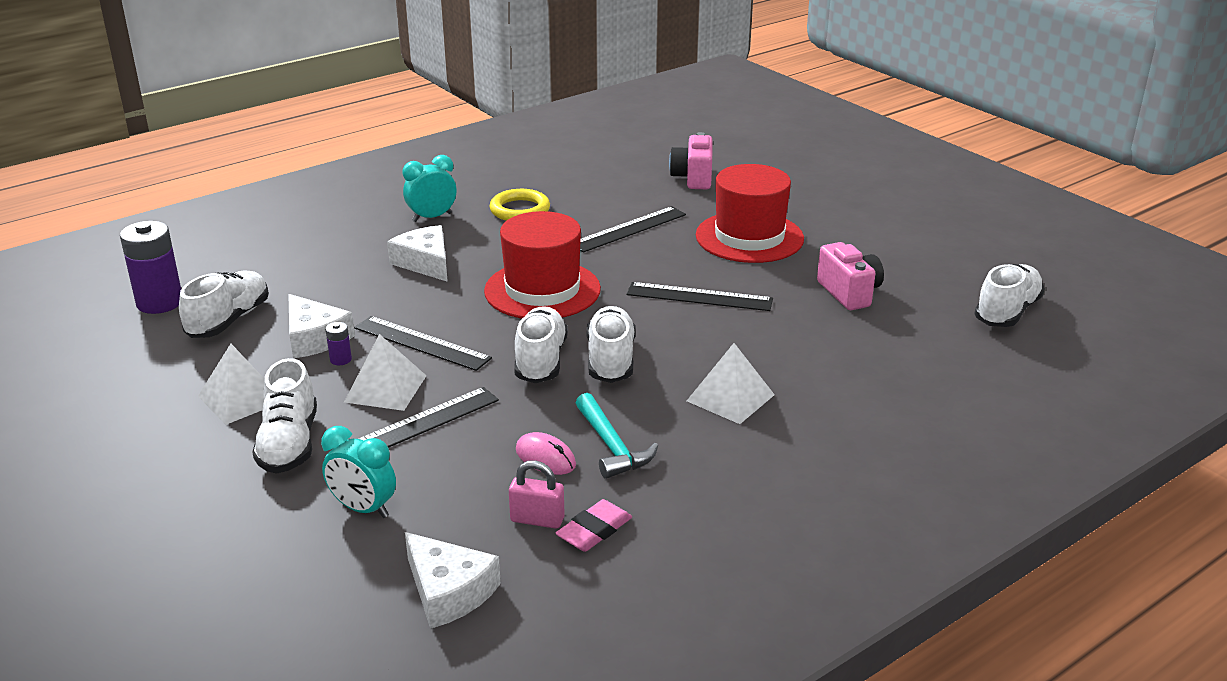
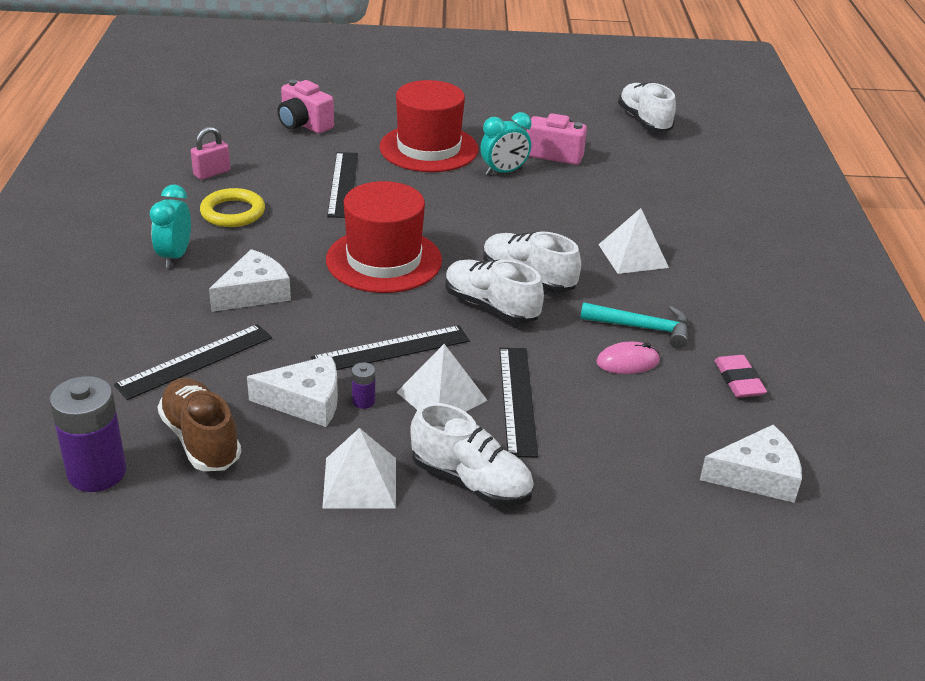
camera: 55 degrees left, 5 degrees up
white shoe [179,270,269,338] -> brown shoe [158,378,241,471]
turquoise clock [321,426,396,518] -> turquoise clock moved to [480,112,531,176]
white cheese [387,225,448,282] -> white cheese turned 135 degrees clockwise [209,249,291,312]
pink padlock [509,460,565,529] -> pink padlock moved to [191,127,230,180]
black ruler [626,282,773,311] -> black ruler moved to [114,324,272,400]

